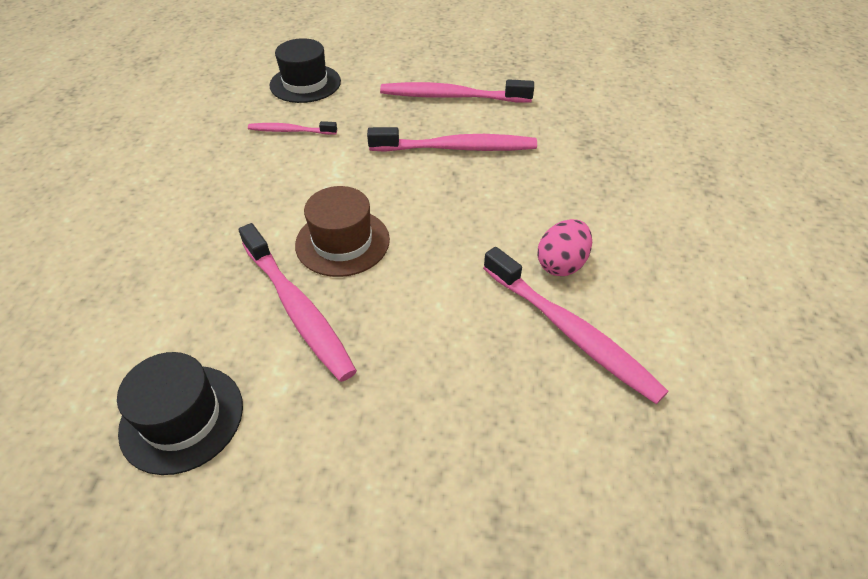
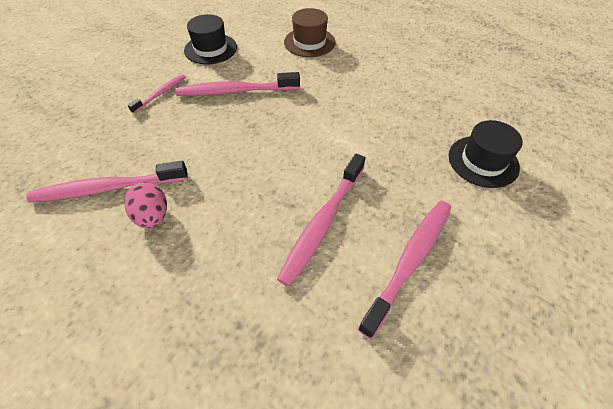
camera: 120 degrees right, 5 degrees up
pink toothbrush [248,121,337,135] -> pink toothbrush moved to [128,74,185,113]
brown hat [295,186,390,277] -> brown hat moved to [284,8,336,57]

